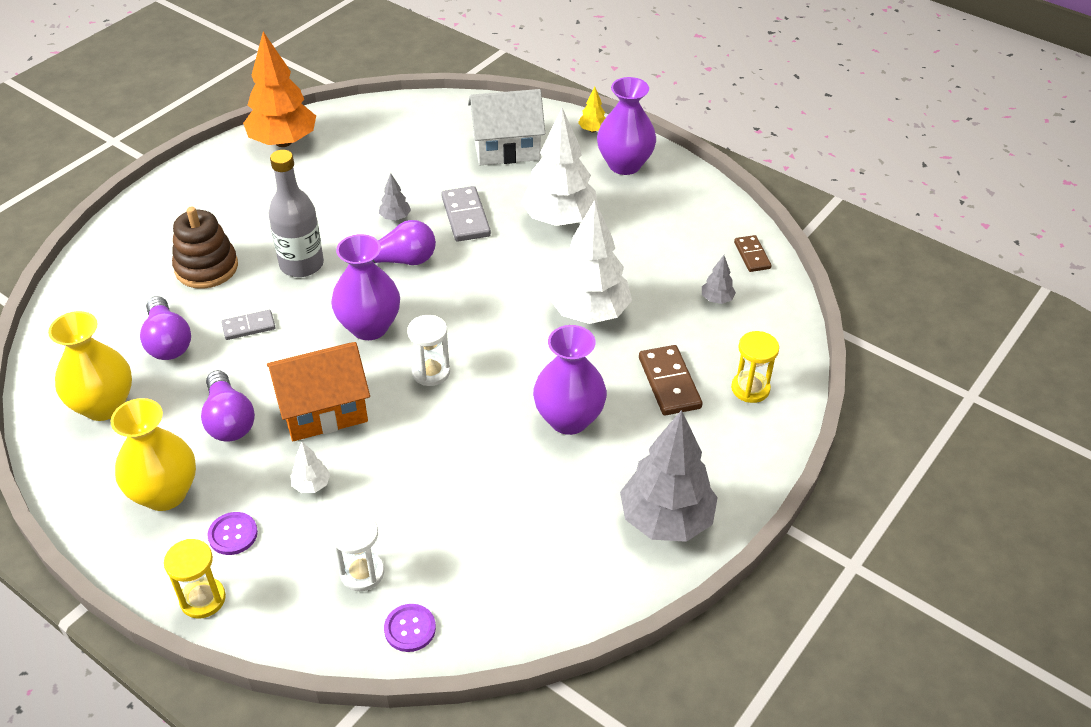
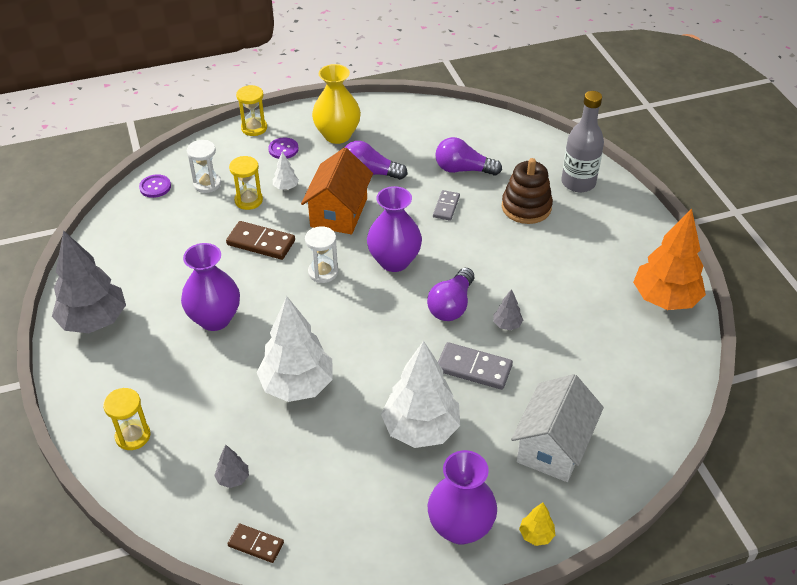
camera: 125 degrees right, 0 degrees up
yellow vase [48,311,132,421] -> none
grey bottle [269,150,324,277] -> grey bottle moved to [561,91,604,192]
brown domino [639,345,702,416] -> brown domino moved to [226,221,295,260]
none -> yellow hourglass [229,156,263,210]

